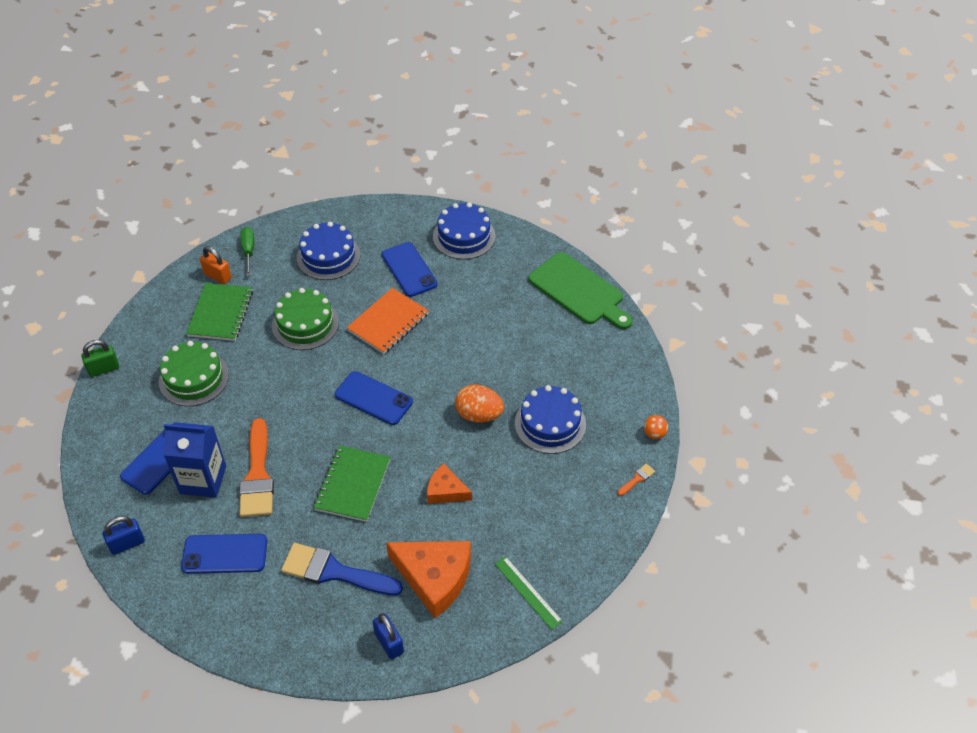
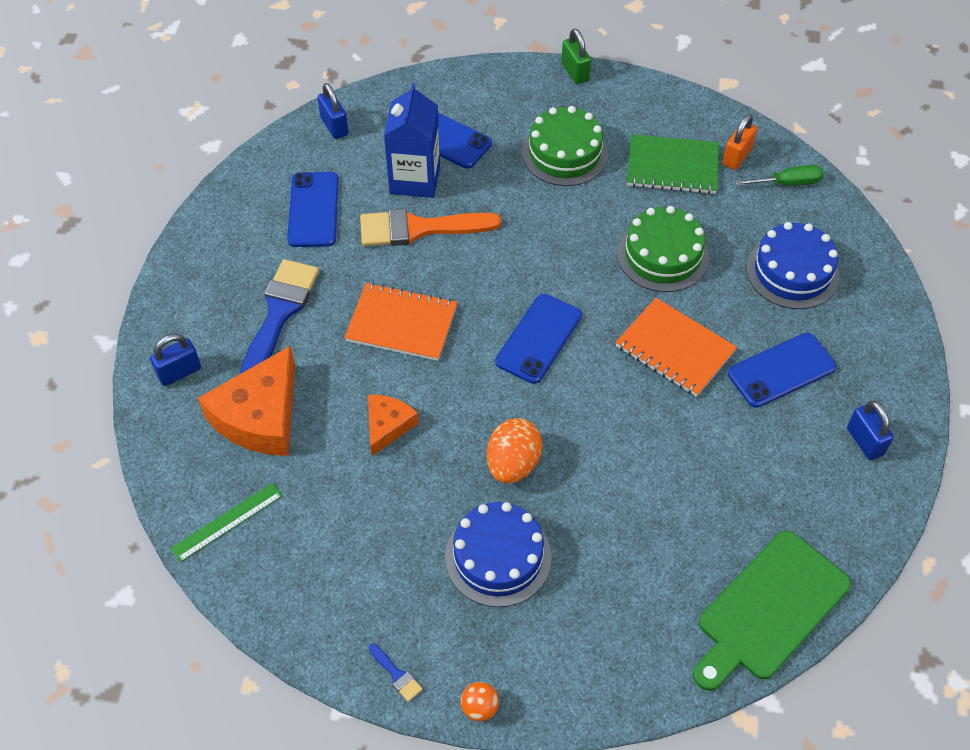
camera: 90 degrees right, 5 degrees up
green notebook [314,445,390,522] -> orange notebook [344,282,458,361]
blue cake [433,203,495,260] -> blue padlock [847,401,894,460]
orange brush [618,464,655,496] -> blue brush [369,644,423,702]

